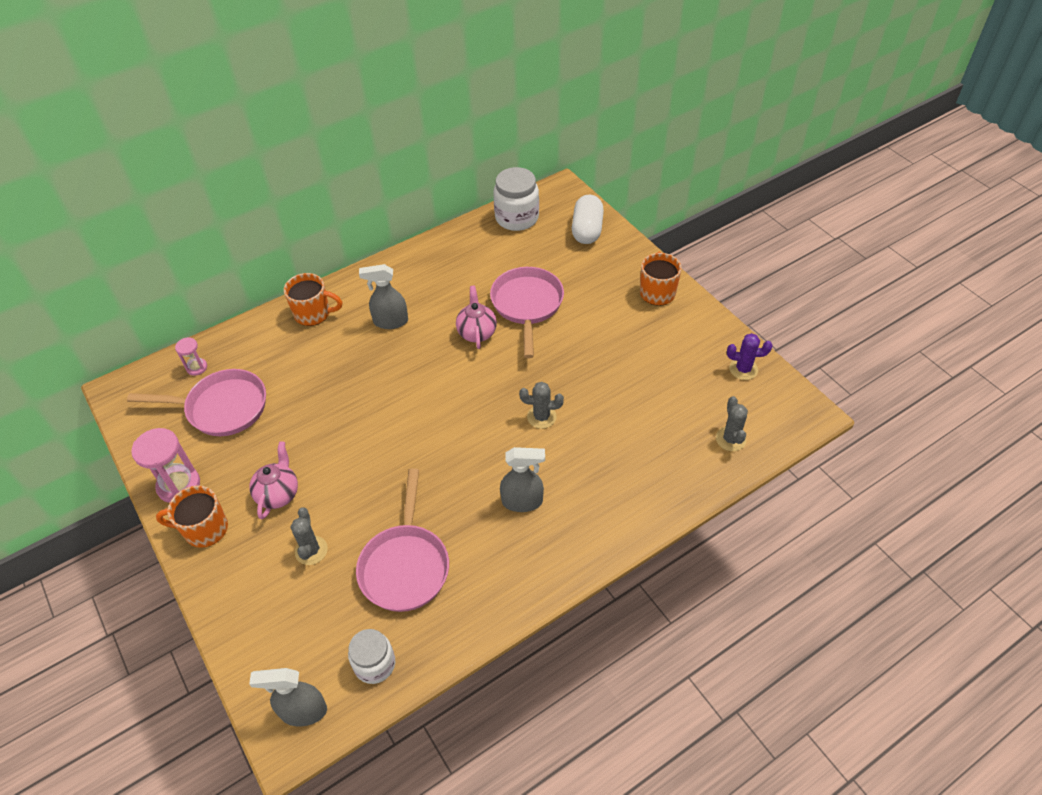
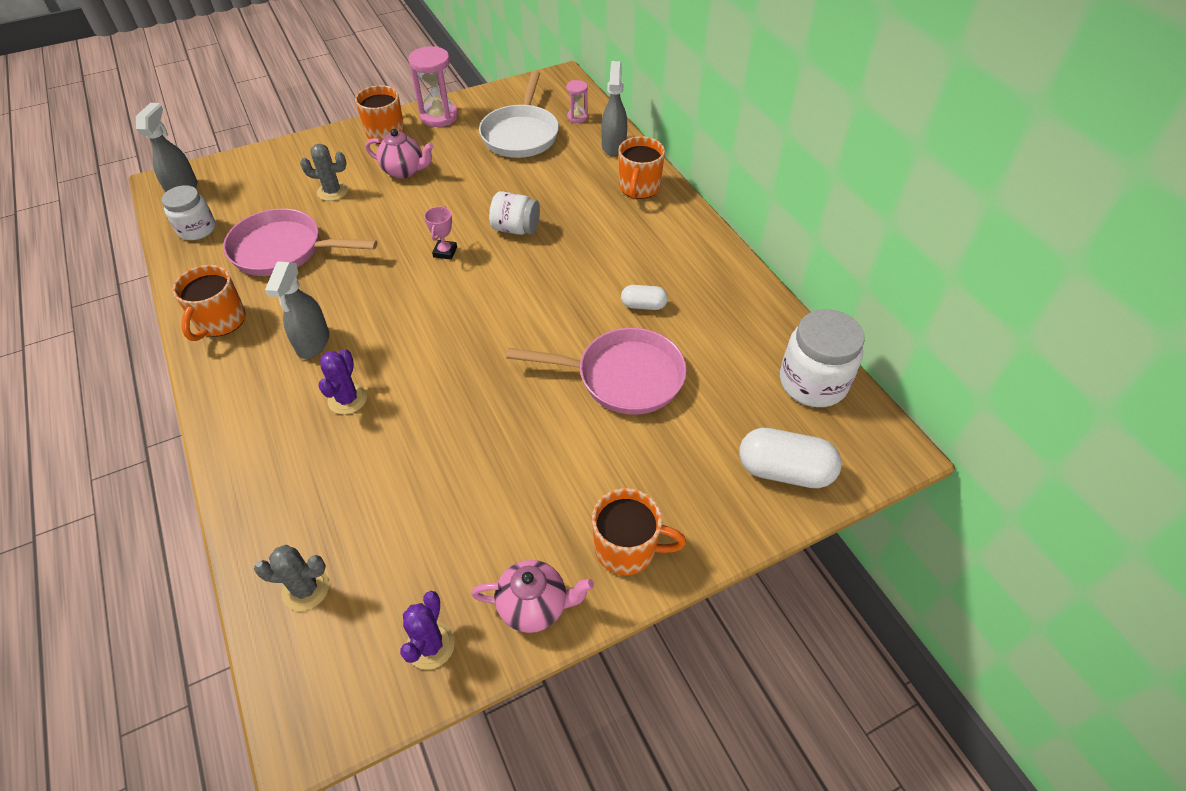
camera: 95 degrees right, 0 degrees up
pink pan [127,369,266,436] -> white pan [479,70,559,158]
grey spray bottle [359,264,408,329] -> grey spray bottle moved to [601,61,627,156]
pink teapot [456,286,497,349] -> pink teapot moved to [471,560,594,633]
grey cactus [519,382,564,429] -> none
none -> orange mug [172,265,246,341]
none -> purple cactus [318,349,367,415]
none -> pink trophy [424,206,457,260]
none -> white jar [489,191,540,235]
none -> white capsule [621,285,668,310]

